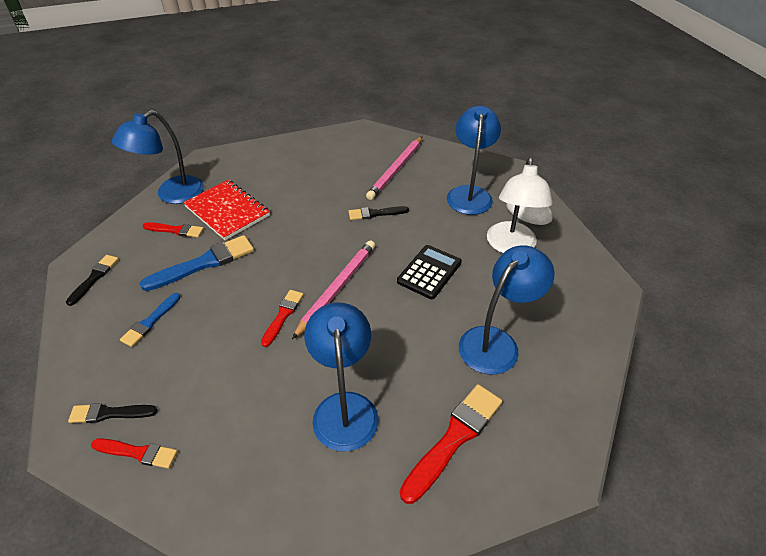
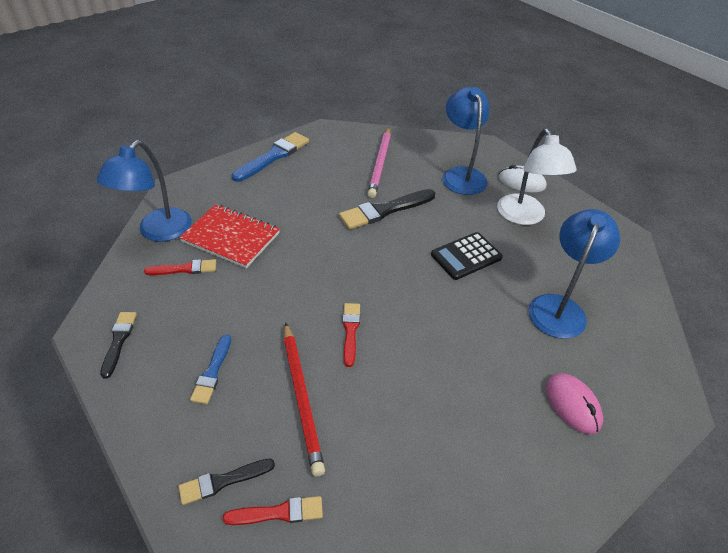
camera: 20 degrees left, 0 degrees up
blue brush [140,235,254,291] -> blue brush moved to [232,132,309,182]
pink pencil [292,240,375,339] -> none
blue lamp [304,303,378,452] -> none
black brush [348,206,409,220] -> black brush [339,189,435,229], size x1.69
black calculator [397,245,462,299] -> black calculator turned 135 degrees counterclockwise [431,232,503,280]
red brush [400,384,502,504] -> pink mouse [546,373,603,434]
none -> red pencil [284,322,325,477]

